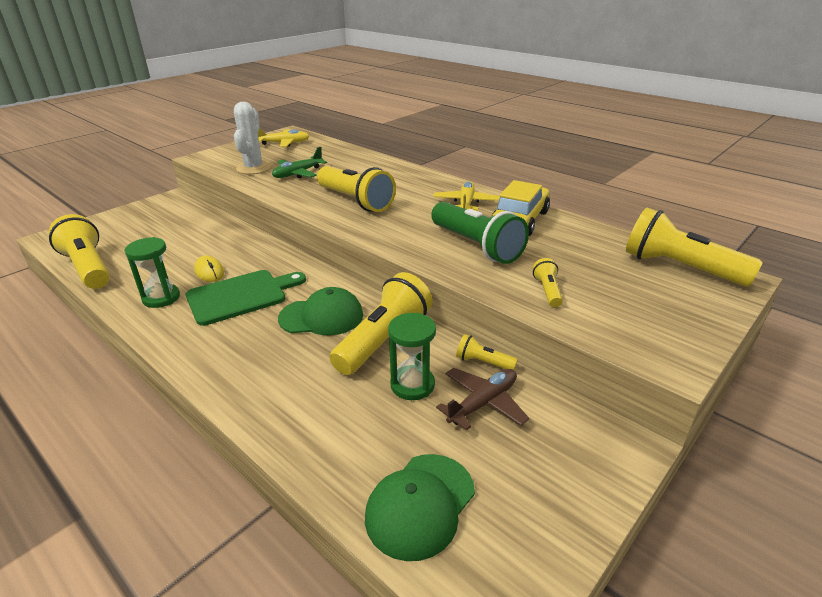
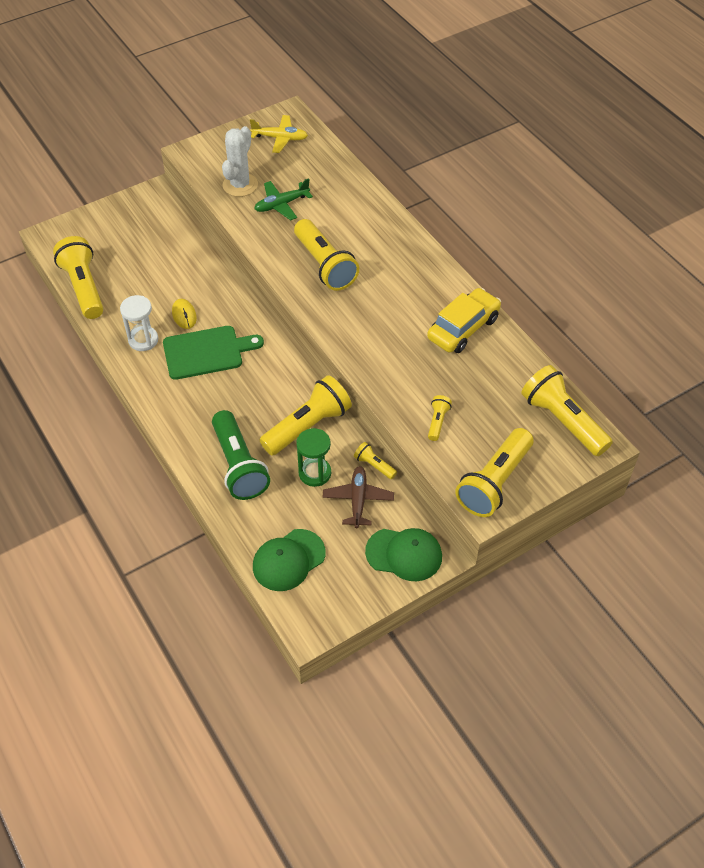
camera: 15 degrees right, 20 degrees up
green hourglass [124,237,180,308] -> white hourglass [120,295,158,351]
green cap [278,287,363,335] -> green cap moved to [365,528,442,581]
green flashlight [431,202,529,264] -> green flashlight moved to [212,410,270,500]
yellow plane [433,181,500,210] -> none
brown plane [436,368,529,430] -> brown plane turned 60 degrees counterclockwise [323,466,394,528]
none -> yellow flashlight [455,428,533,517]

